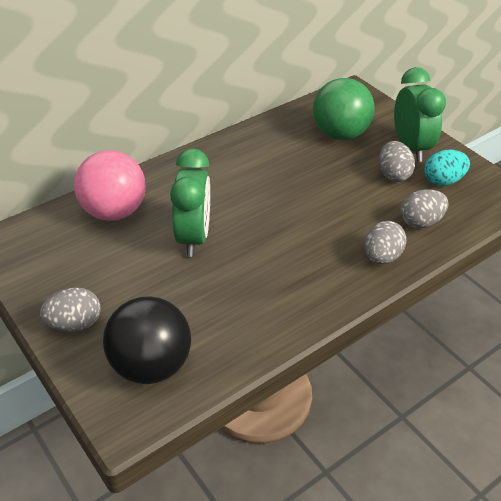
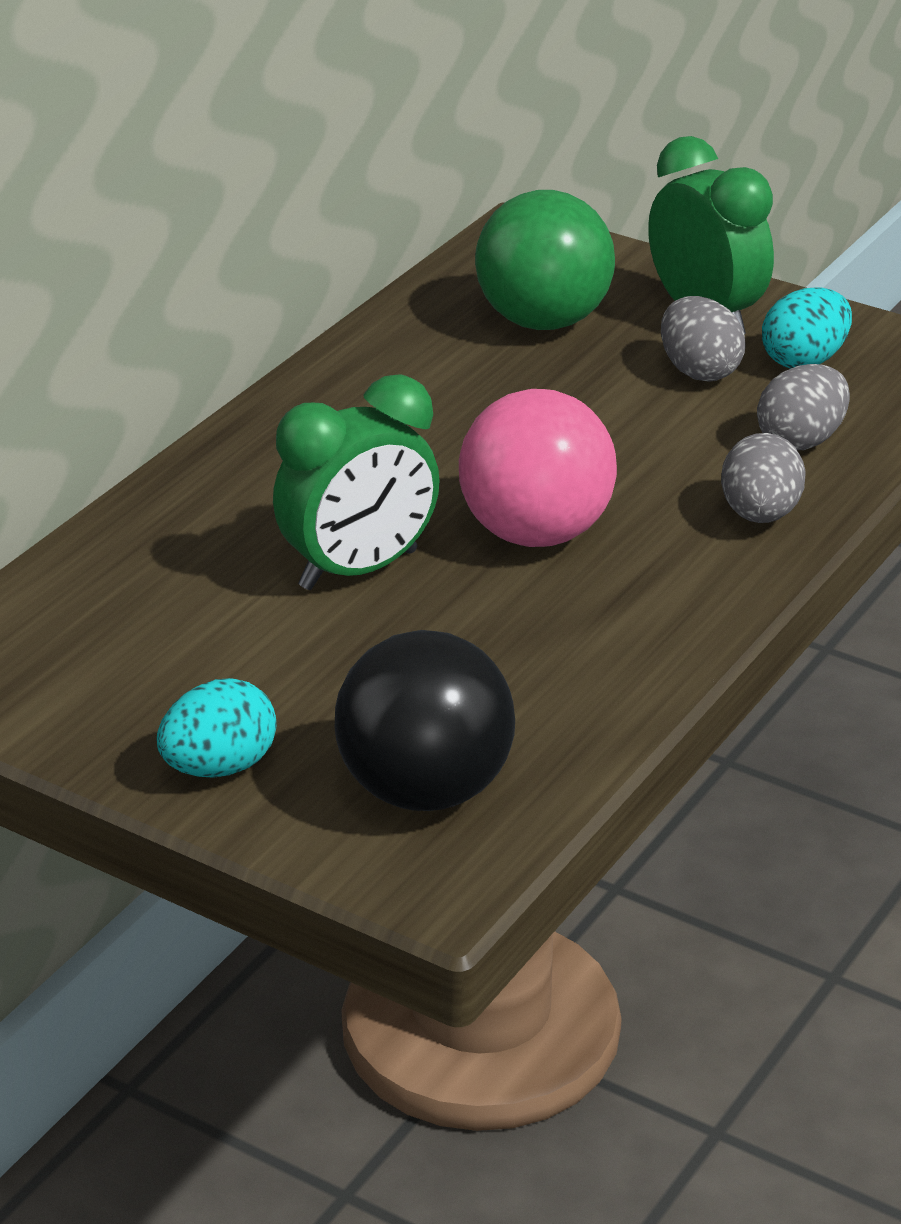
camera: 20 degrees left, 10 degrees down
grey egg [40,287,100,332] -> turquoise egg [157,678,277,778]
pink ball [74,150,146,221] -> pink ball moved to [459,389,617,547]
green clock [170,148,210,257] -> green clock turned 75 degrees clockwise [273,374,440,590]

